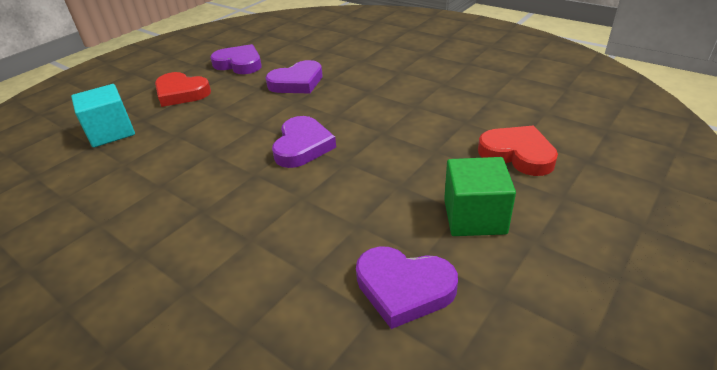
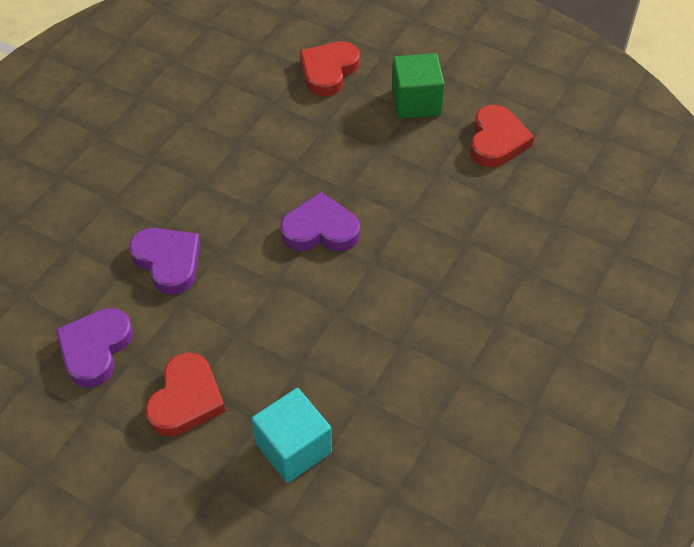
camera: 100 degrees left, 15 degrees up
purple heart [356,246,458,329] -> red heart [470,105,534,167]

